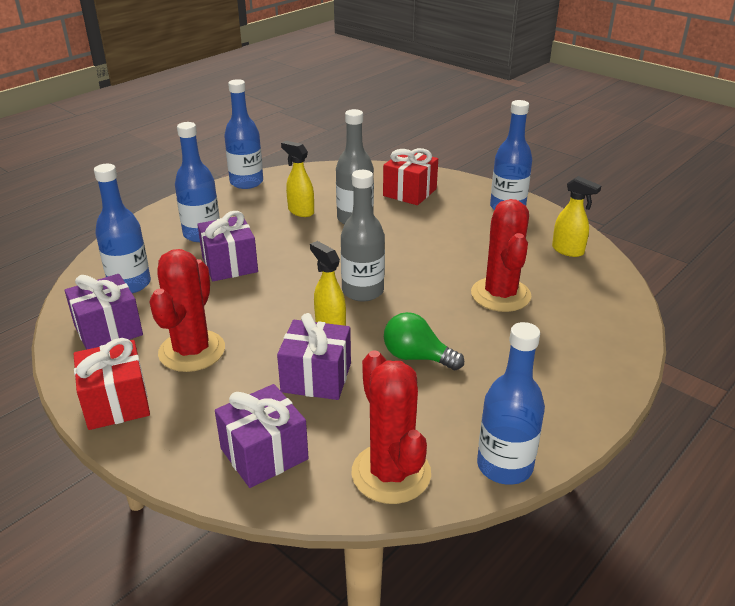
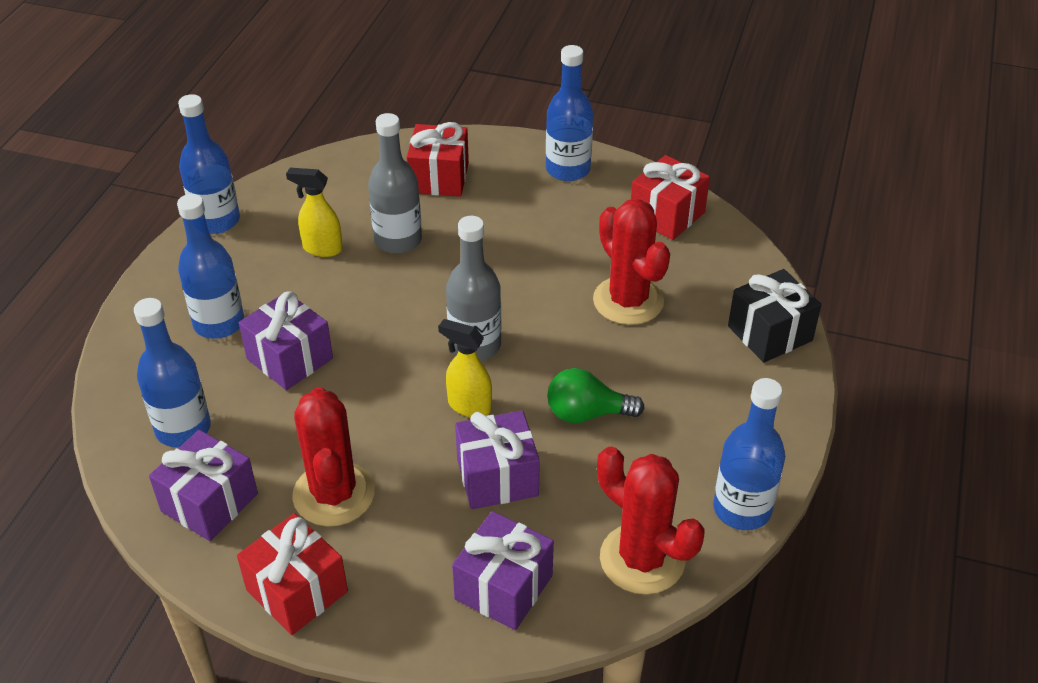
camera: 25 degrees left, 10 degrees up
yellow spray bottle [552,176,601,257] -> red gift [631,155,710,240]
none -> black gift [728,269,822,363]

